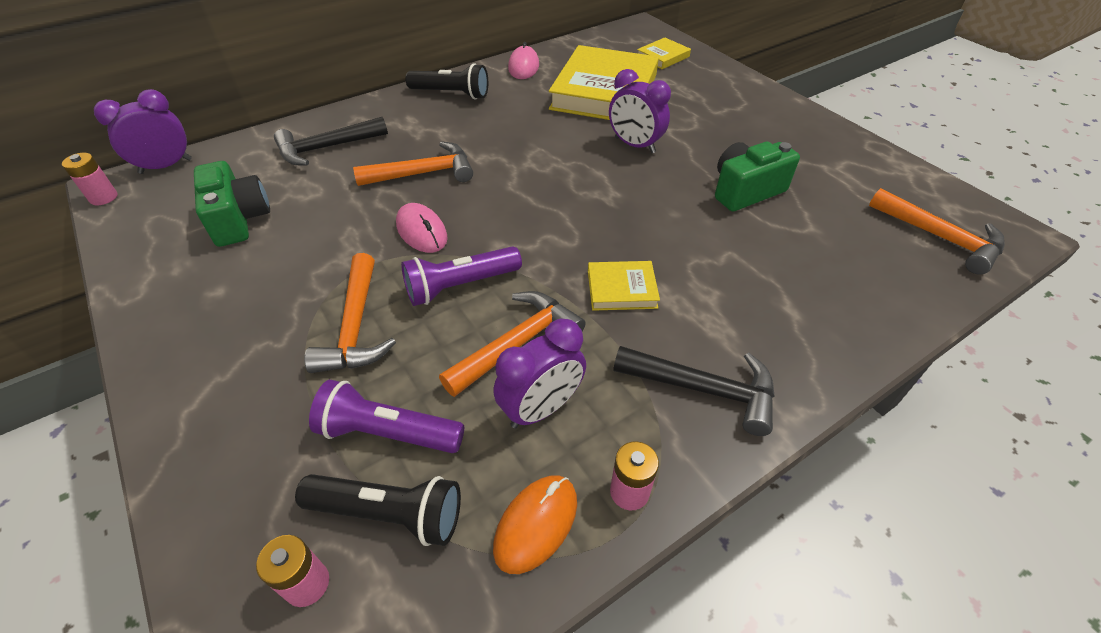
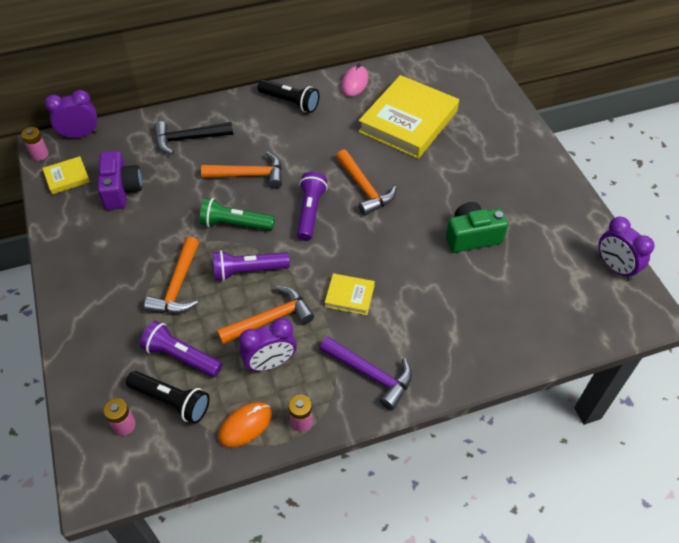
camera: 15 degrees right, 5 degrees up
green camera [194,161,270,247] -> purple camera [98,151,142,210]
pink mouse [396,203,448,253] -> green flashlight [200,198,275,231]
purple clock [609,69,671,153] -> purple clock moved to [598,217,655,280]
black hammer [613,346,775,436] -> purple hammer [320,336,412,410]
yellow book [637,37,691,69] -> yellow book moved to [42,156,90,195]
orange hammer [869,188,1005,275] -> orange hammer moved to [336,149,397,216]
none -> purple flashlight [297,172,328,241]

